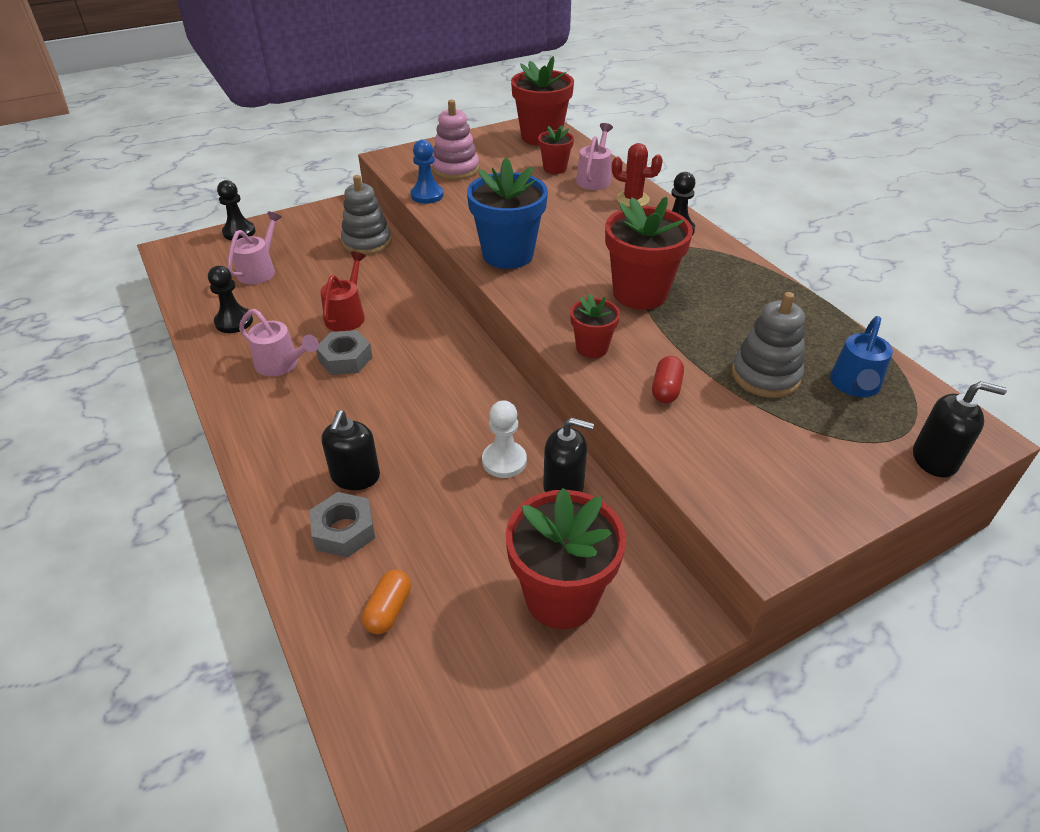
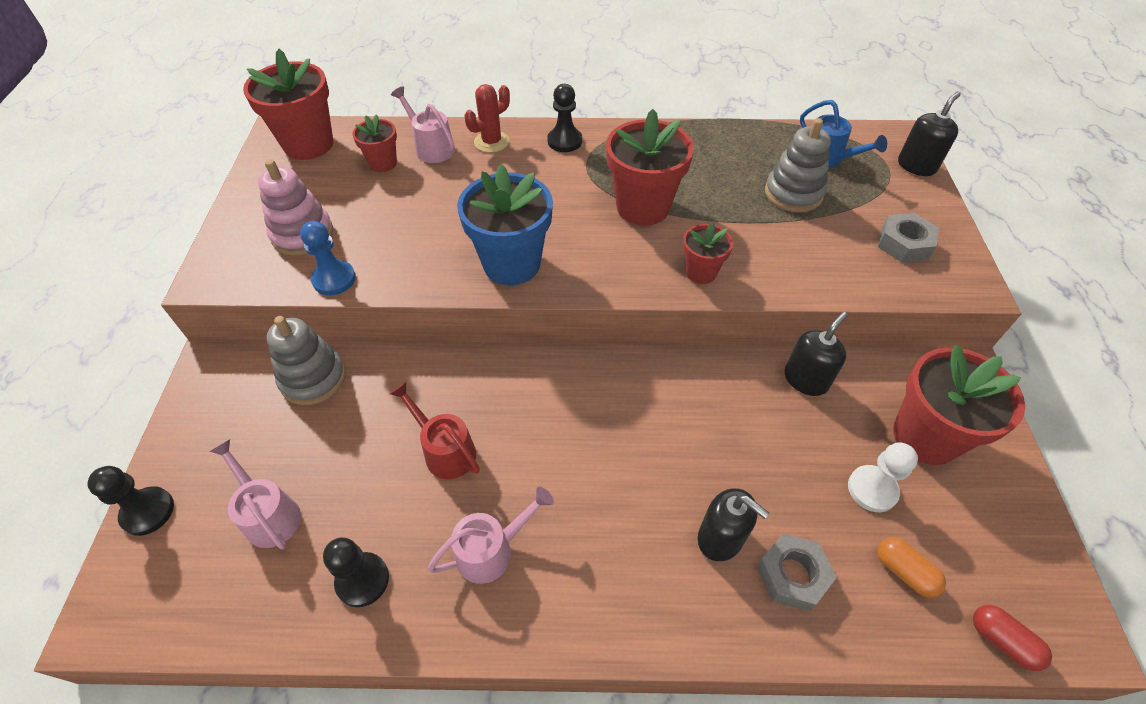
camera: 60 degrees left, 10 degrees up
grey nut [316,330,373,375] -> grey nut moved to [878,213,939,263]
white pawn [482,400,527,478] -> white pawn moved to [848,442,918,512]
red capsule [652,356,684,403] -> red capsule moved to [973,605,1052,671]

